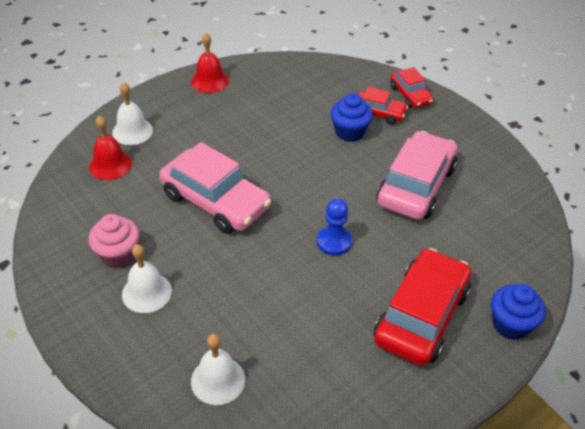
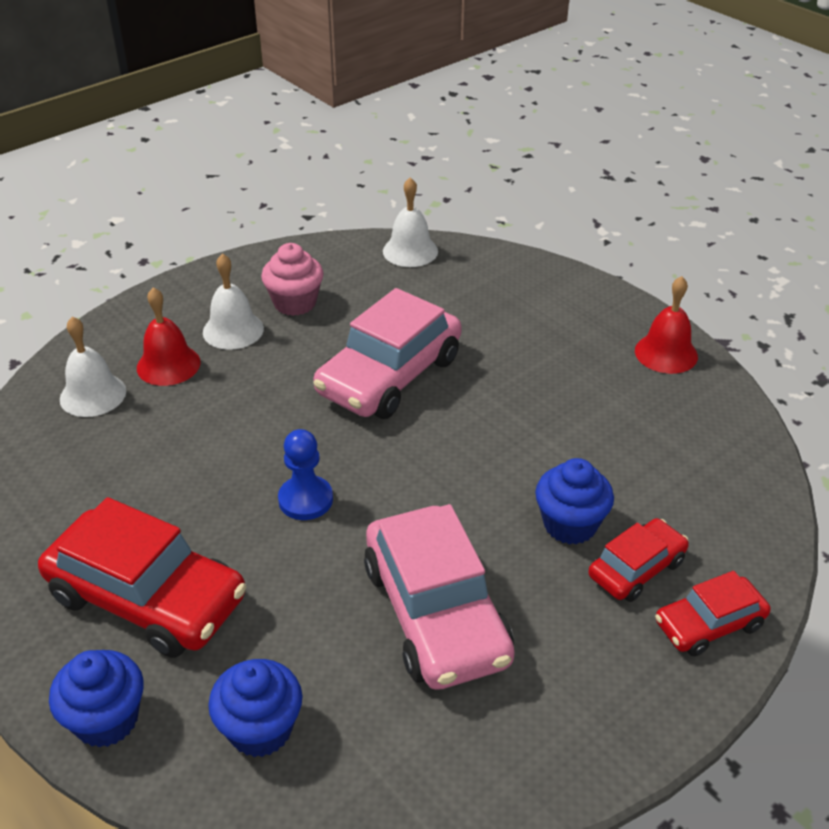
camera: 90 degrees right, 5 degrees down
red bell [89,116,132,180] -> red bell moved to [137,287,201,386]
white bell [112,82,153,145] -> white bell moved to [383,177,438,267]
red car [357,86,408,125] -> red car turned 150 degrees counterclockwise [588,518,689,602]
pink car [377,131,457,220] -> pink car turned 45 degrees clockwise [364,504,515,690]
none -> blue cupcake [208,659,302,757]

